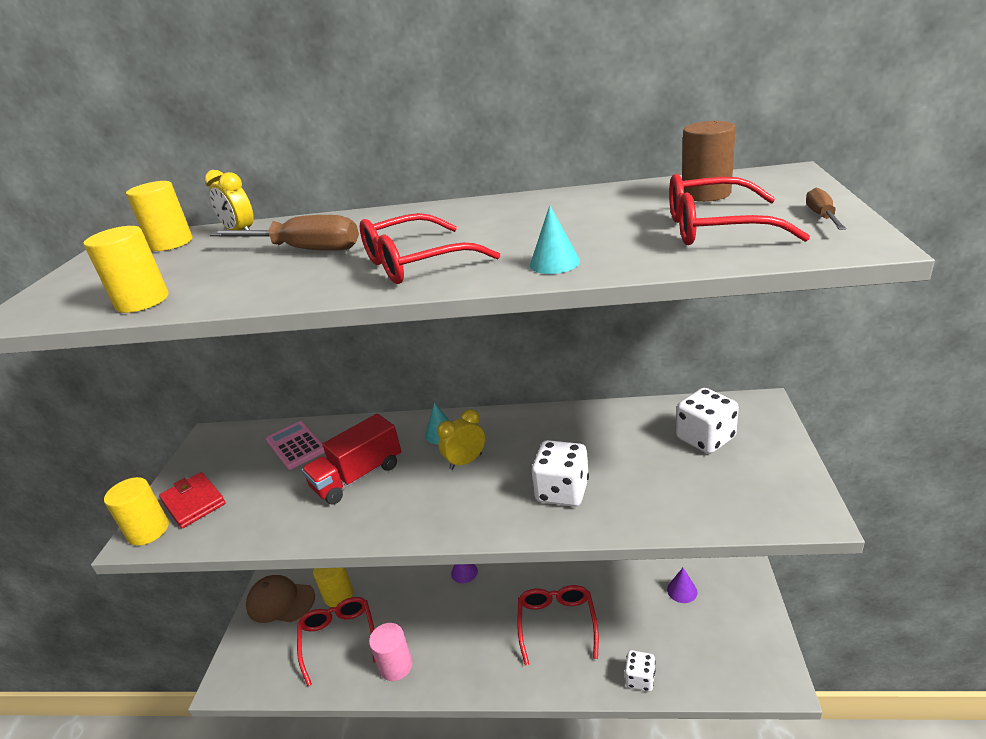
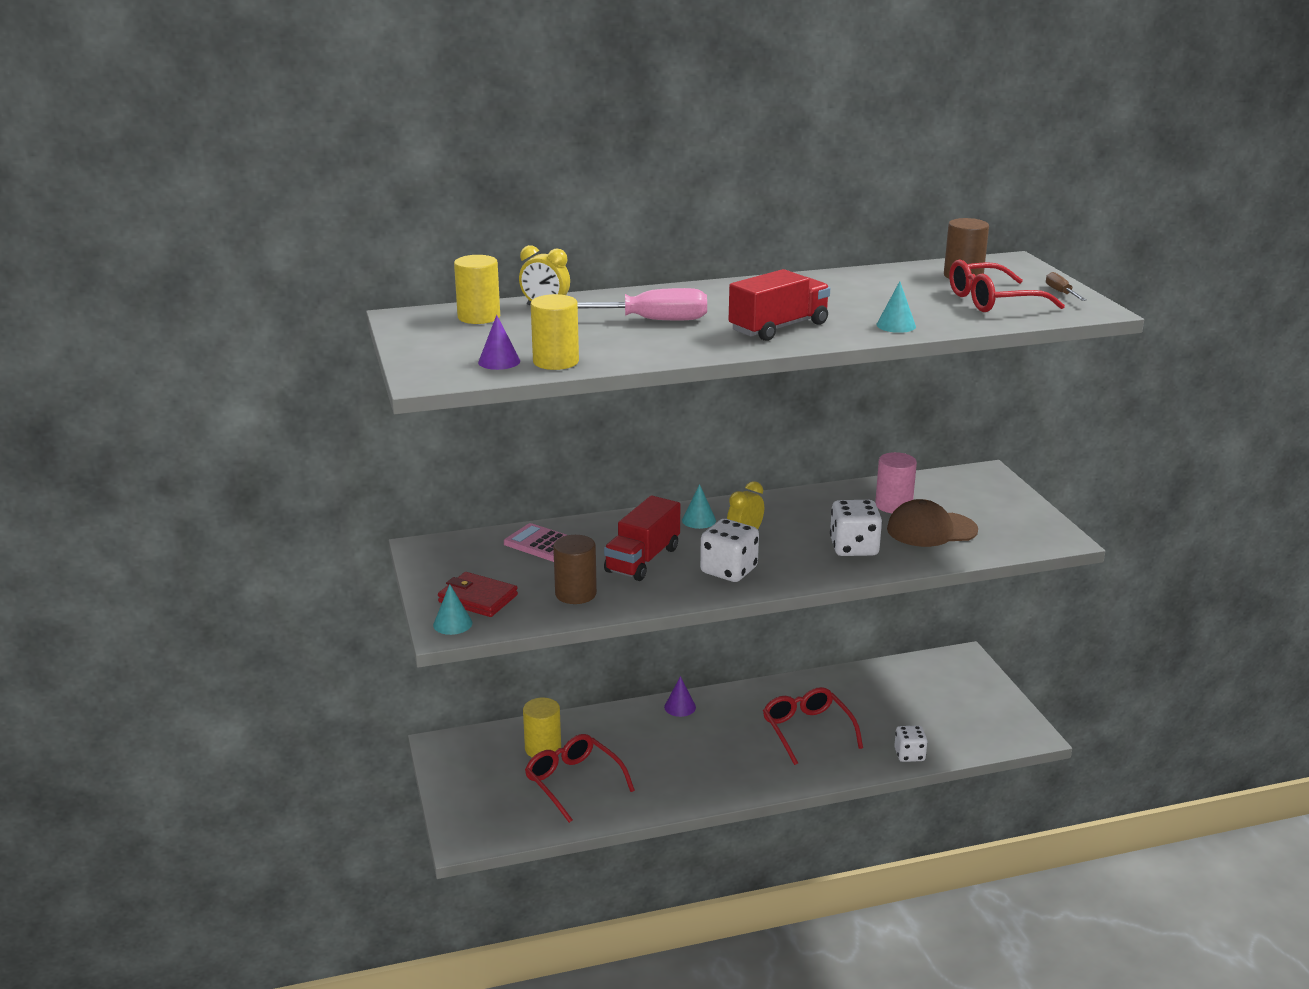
camera: 25 degrees left, 5 degrees down
yellow cylinder [104,477,169,546] -> turquoise cone [433,584,472,635]
brown screwdriver [210,215,359,251] -> pink screwdriver [577,288,707,320]
brown cap [246,575,315,623] -> brown cap moved to [887,499,978,547]
red glasses [359,213,500,284] -> red truck [729,269,830,341]
pink cylinder [369,623,413,681] -> pink cylinder moved to [875,452,917,513]
purple cone [667,568,697,603] -> purple cone moved to [478,315,520,370]
white dice [676,388,739,454] -> white dice moved to [700,519,759,582]
none -> brown cylinder [553,535,597,604]

